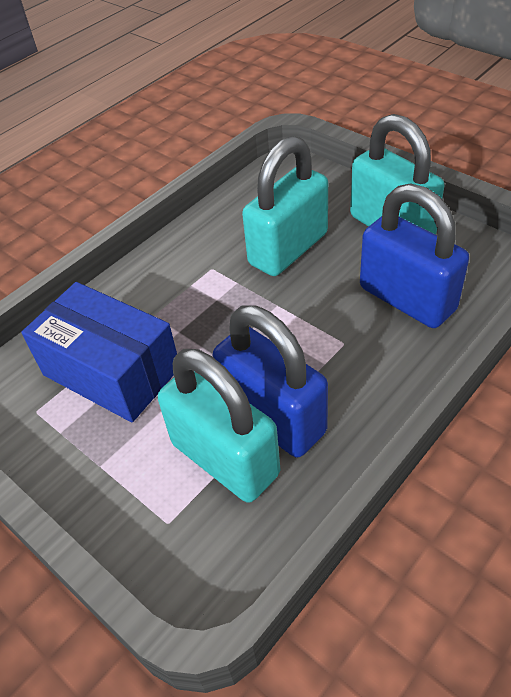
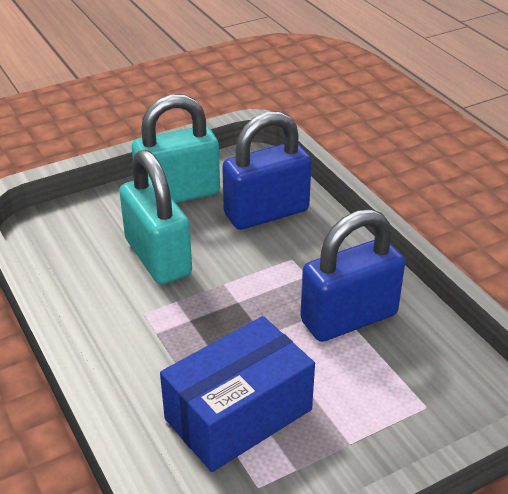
camera: 75 degrees left, 10 degrees down
turquoise padlock [158,349,280,503] -> none

